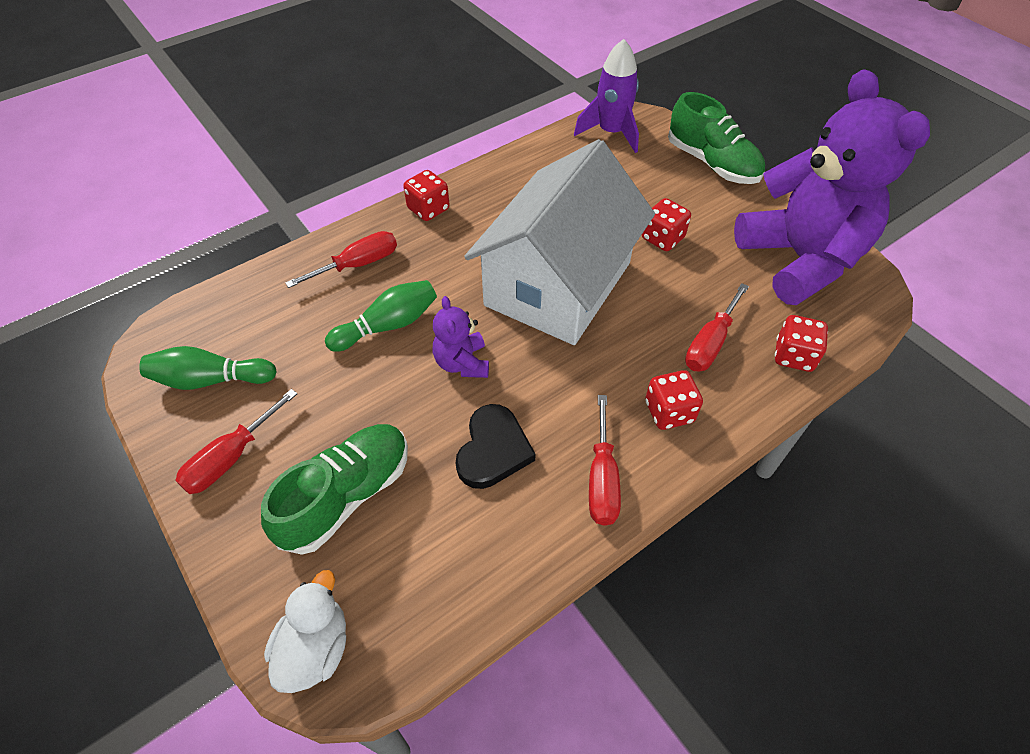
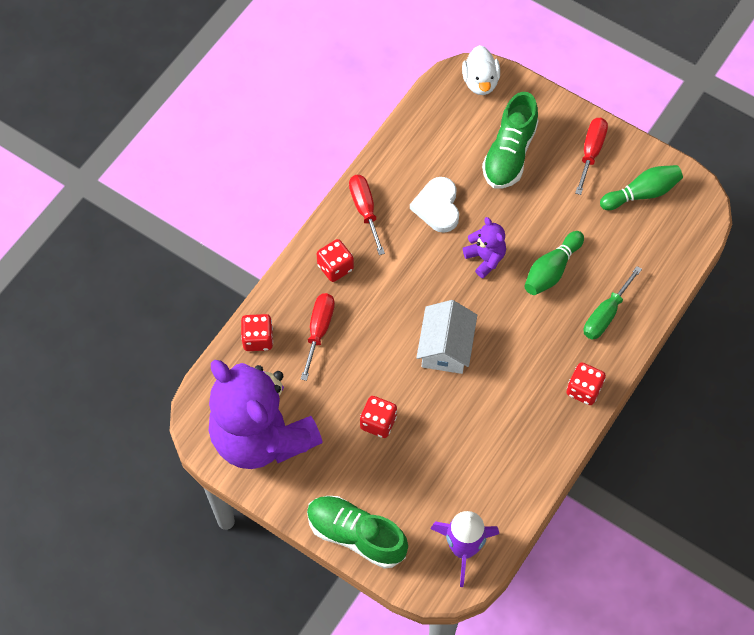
camera: 160 degrees right, 10 degrees up
red screwdriver [285,231,397,288] -> green screwdriver [584,266,642,340]
black heart [456,404,536,489] -> white heart [410,177,459,233]
white house [464,139,655,345] -> white house [416,300,477,374], size x0.51

